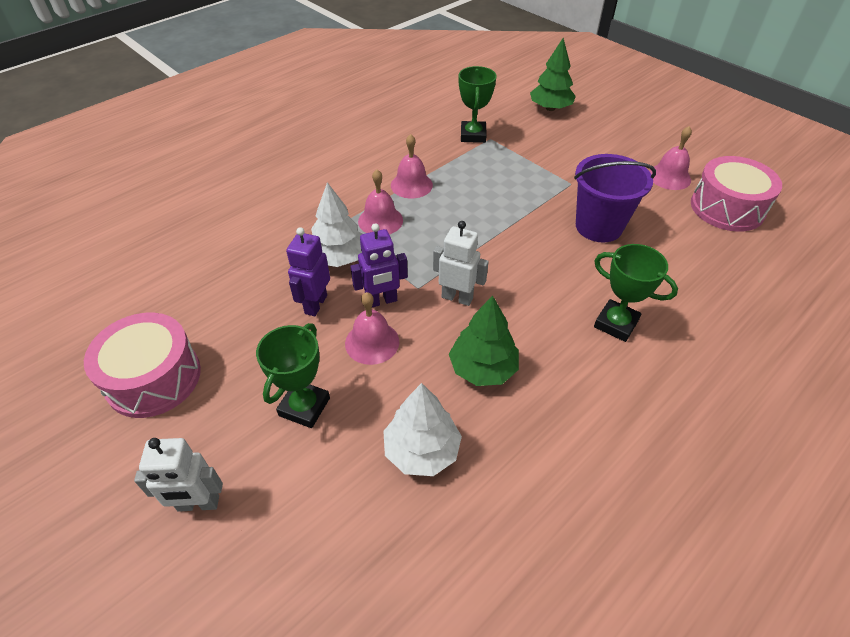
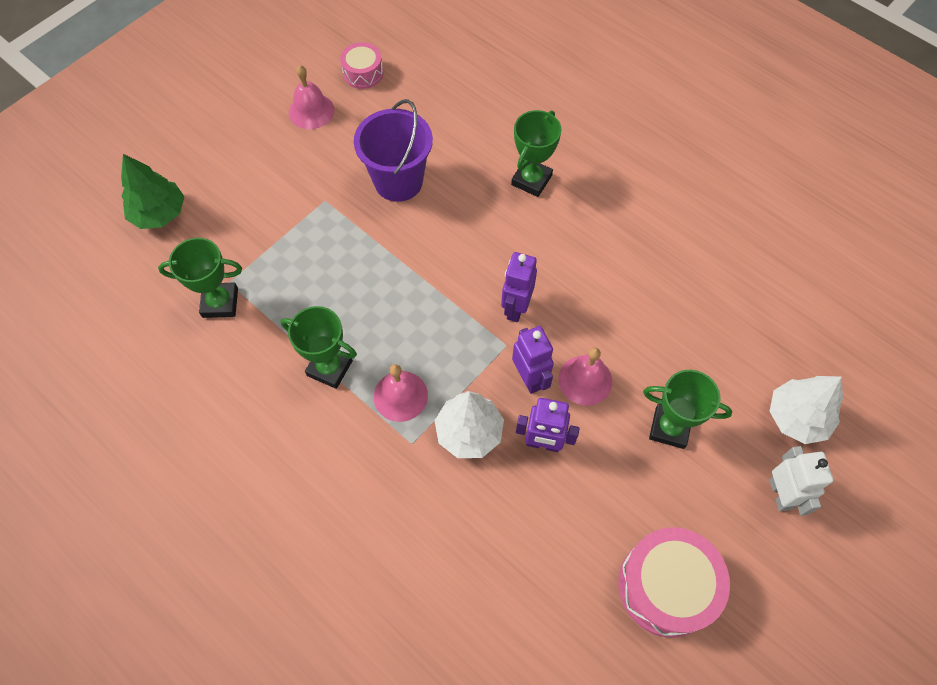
camera: 95 degrees left, 15 degrees up
white tree [383,383,462,476] -> white tree moved to [769,376,843,444]
pink bell [391,134,433,199] -> green trophy [281,306,357,389]
white robot [433,221,489,306] -> purple robot [501,252,537,322]
green tree [449,296,519,386] -> none
pink drum [691,156,782,232] -> pink drum [340,42,383,89], size x0.57

